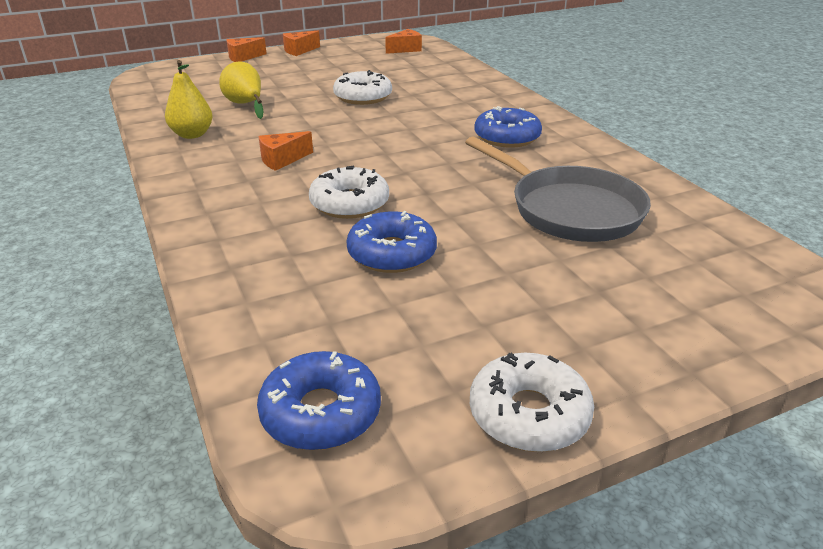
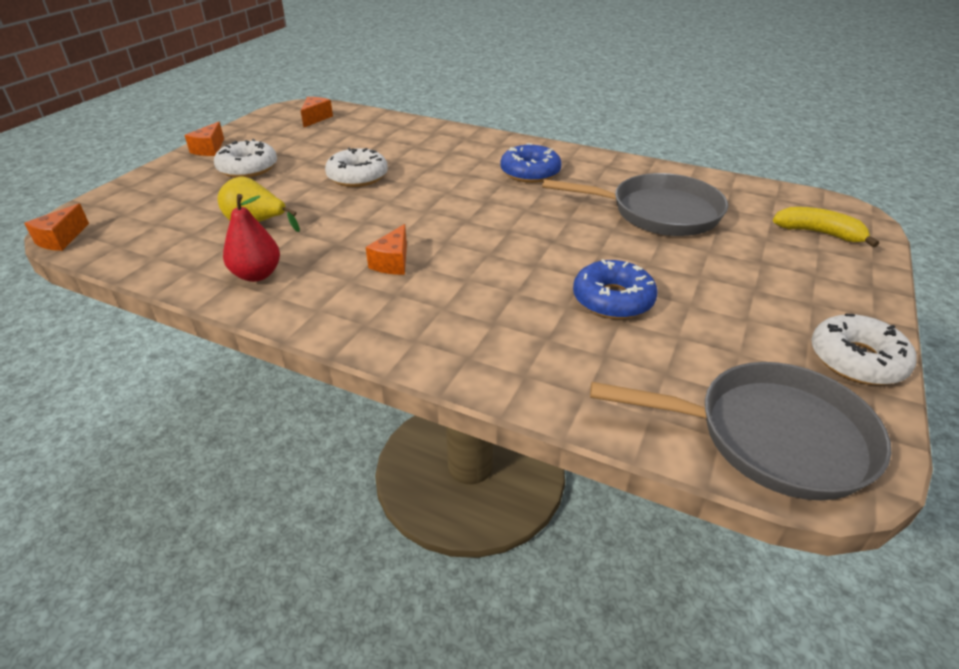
camera: 40 degrees left, 5 degrees up
yellow pear [165,60,213,139] -> red pear [223,194,280,282]
orange cheese [227,37,267,62] -> orange cheese moved to [24,203,89,251]
blue donut [257,351,381,450] -> grey pan [590,362,891,500]
white donut [309,166,389,219] -> white donut moved to [214,139,277,178]
none -> yellow banana [773,207,879,247]

